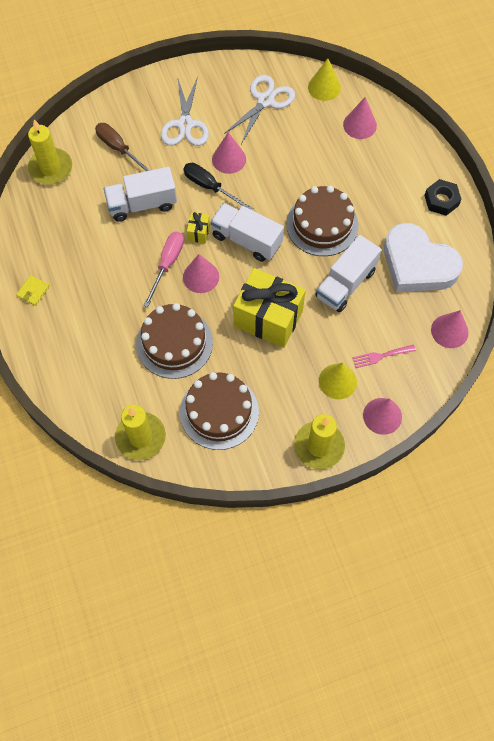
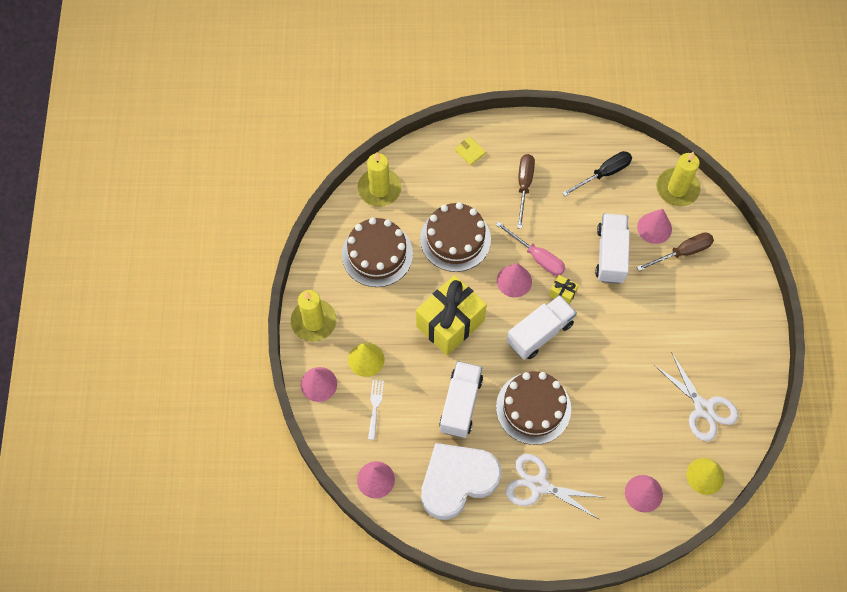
camera: 110 degrees right, 0 degrees up
yellow wallet [16,275,50,306] -> yellow wallet moved to [455,137,486,166]
white scissors [161,76,209,146] -> white scissors moved to [505,454,606,519]
black screwdriver [183,163,253,210] -> black screwdriver moved to [562,151,632,196]
pink cone [212,132,246,174] -> pink cone moved to [637,209,672,244]
white truck [315,235,381,312] -> white truck turned 45 degrees clockwise [439,361,483,438]
pink fork [353,345,416,368] -> white fork [368,380,384,440]
black nut [424,179,462,216] -> none
none -> brown screwdriver [517,154,535,229]

